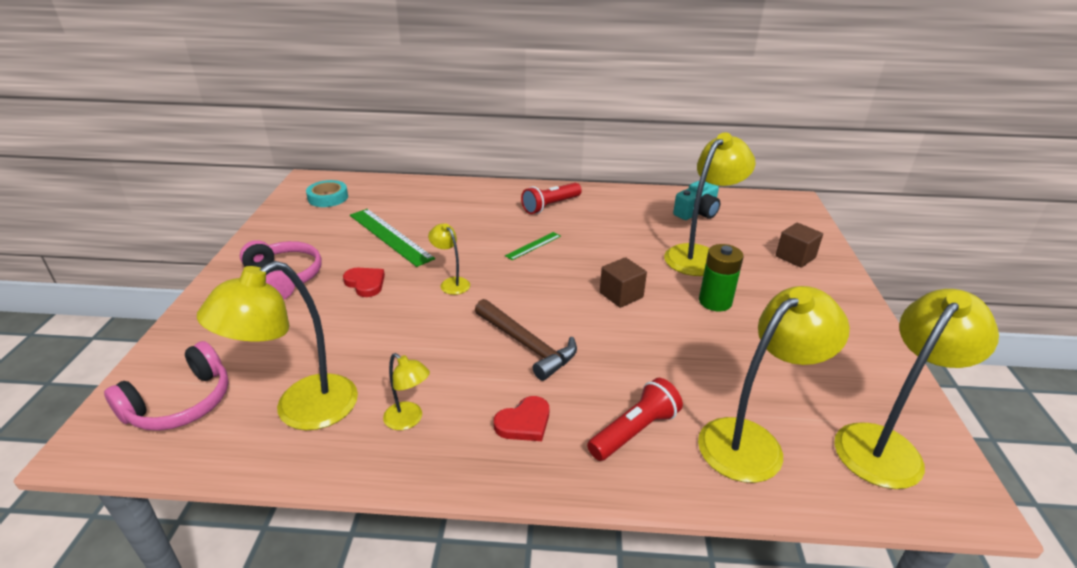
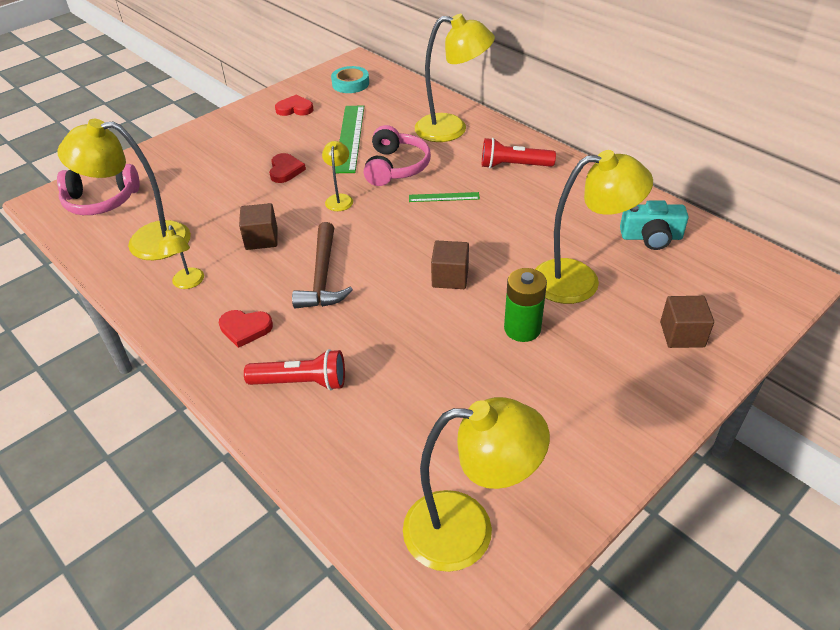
camera: 45 degrees right, 10 degrees up
pink headphones [240,240,322,300] -> pink headphones moved to [364,125,431,186]
yellow lamp [698,286,850,483] -> yellow lamp moved to [415,14,495,142]
none -> brown cube [239,203,277,250]
none -> red heart [275,94,314,116]

